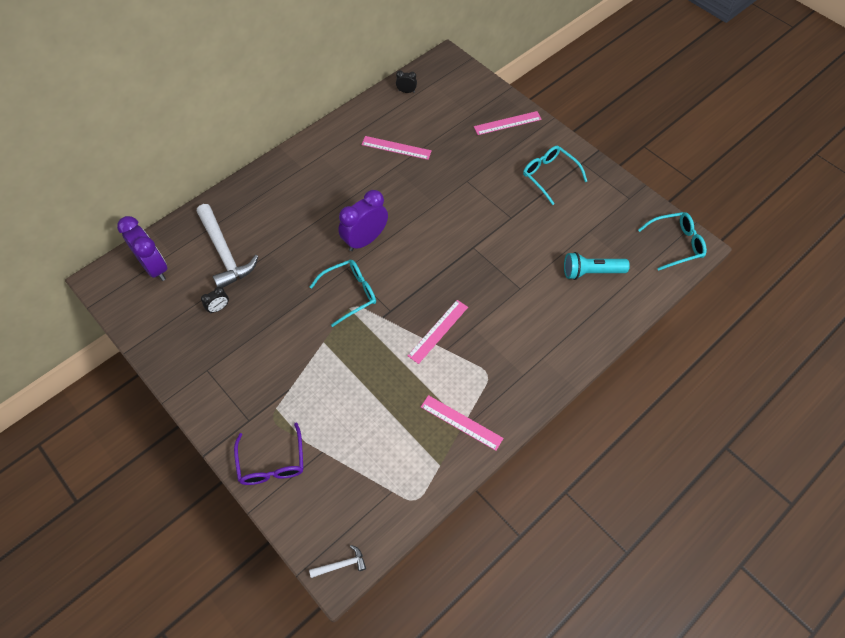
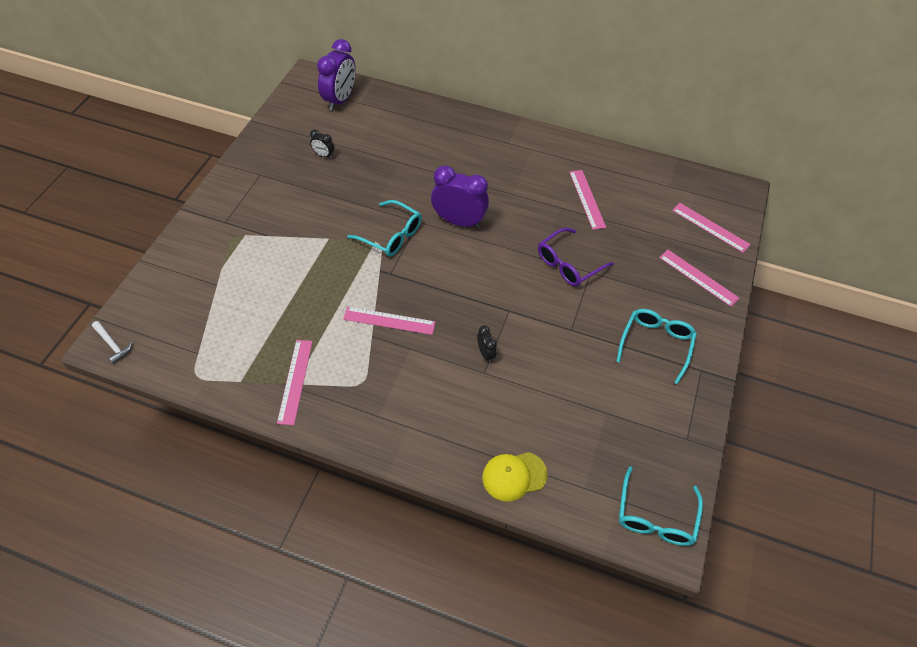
camera: 60 degrees right, 5 degrees down
white hammer [197,204,258,288] -> none
purple glasses [234,422,303,485] -> purple glasses moved to [538,228,614,286]
black clock [396,71,417,93] -> black clock moved to [477,325,497,363]
turquoise flashlight [564,252,630,280] -> none
turquoise glasses [638,212,707,271] -> turquoise glasses turned 60 degrees clockwise [619,466,703,546]
none -> yellow cap [482,452,548,502]
none -> pink ruler [672,203,751,253]

